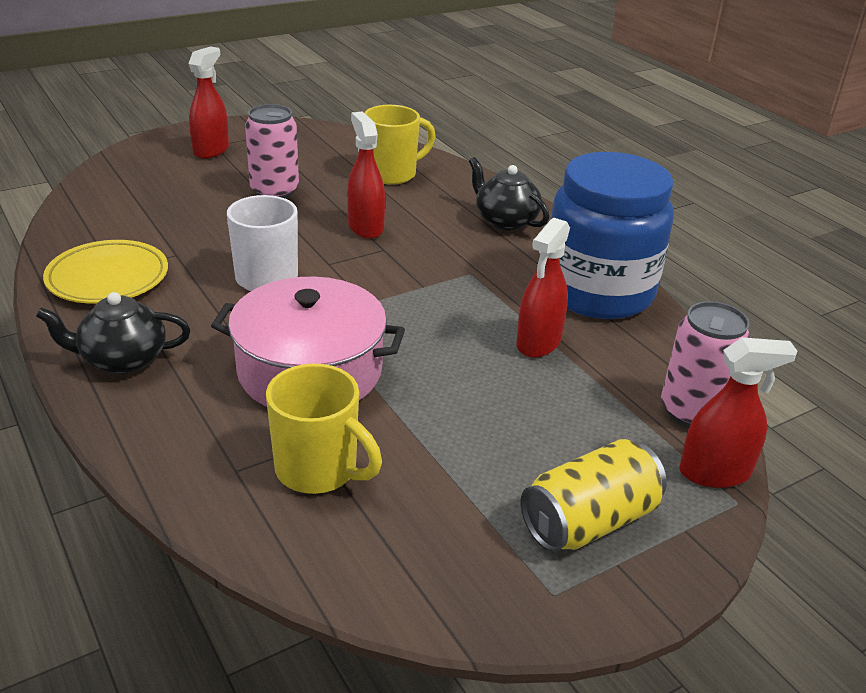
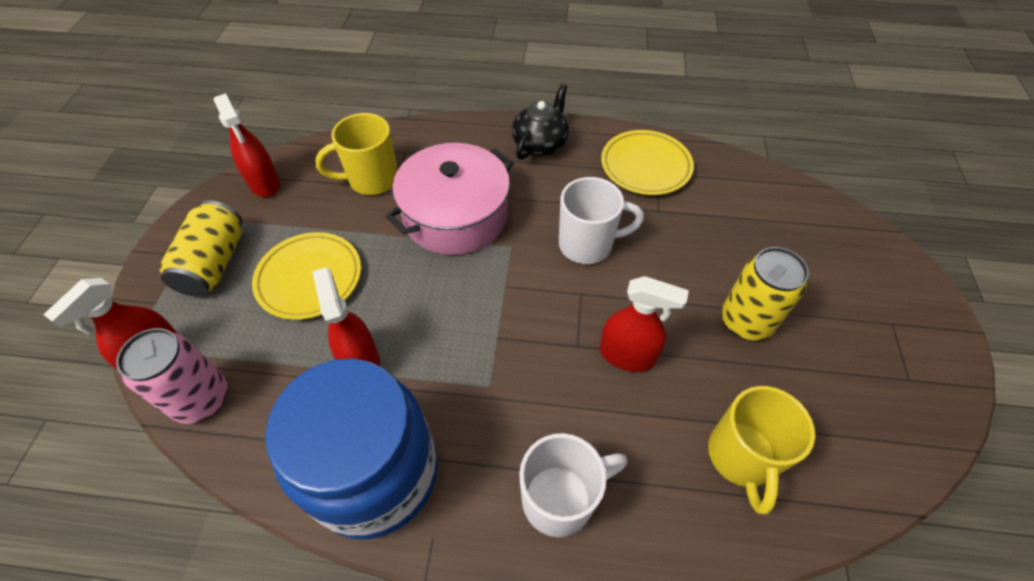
camera: 130 degrees right, 20 degrees up
red spray bottle [188,46,229,159] -> red spray bottle moved to [214,93,280,197]
pink can [245,104,299,199] -> yellow can [722,247,809,341]
black teapot [469,157,549,231] -> white mug [519,433,627,537]
none -> yellow plate [252,232,361,320]

